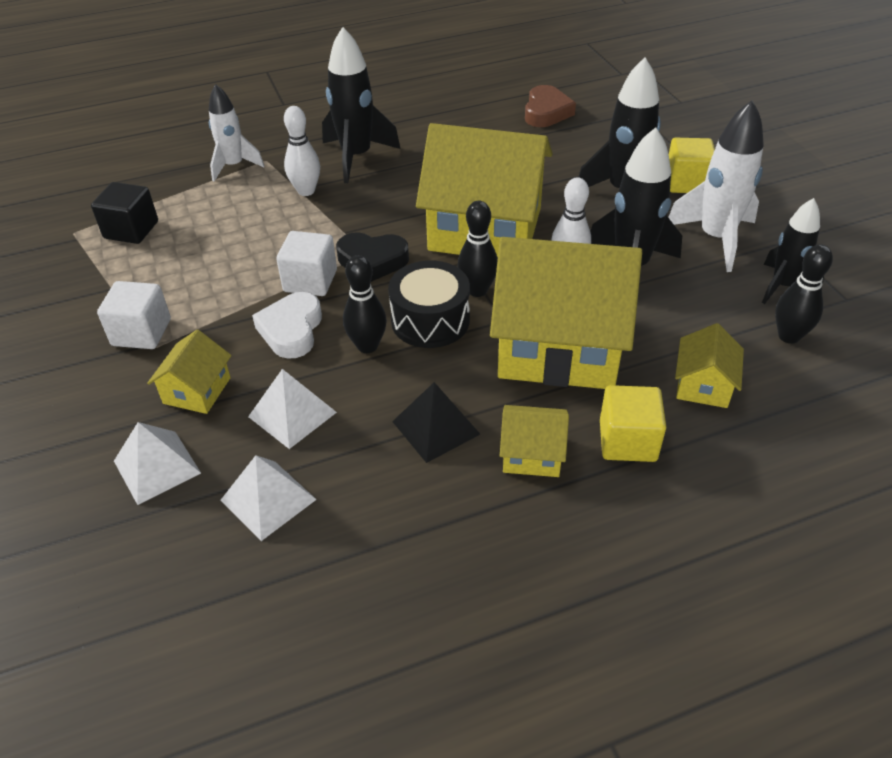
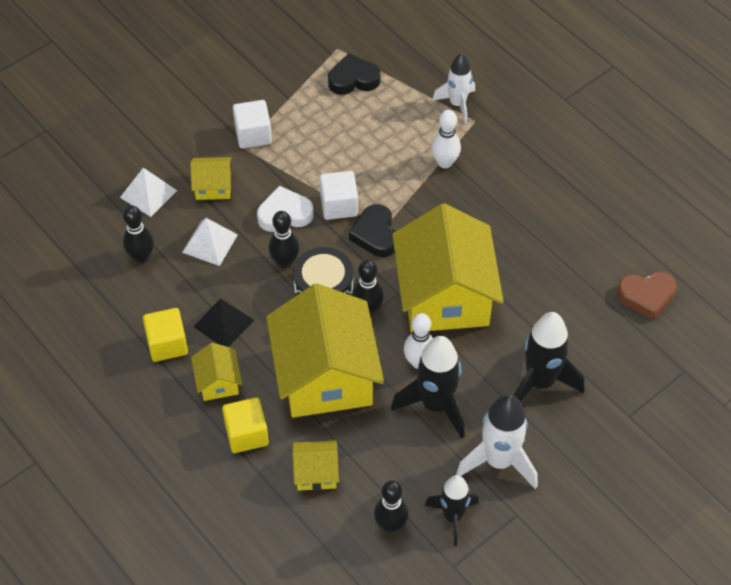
camera: 70 degrees right, 10 degrees up
black cube [91,182,158,244] -> black heart [328,53,380,95]
white pyramid [220,455,317,541] -> black bowling pin [123,206,154,263]
black rocket [322,27,401,183] -> none
yellow cube [669,138,715,193] -> yellow cube moved to [143,308,188,362]

